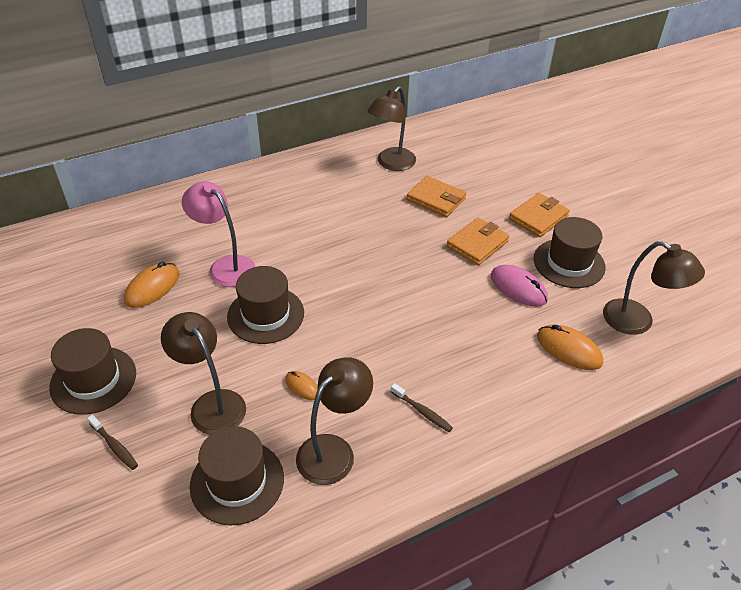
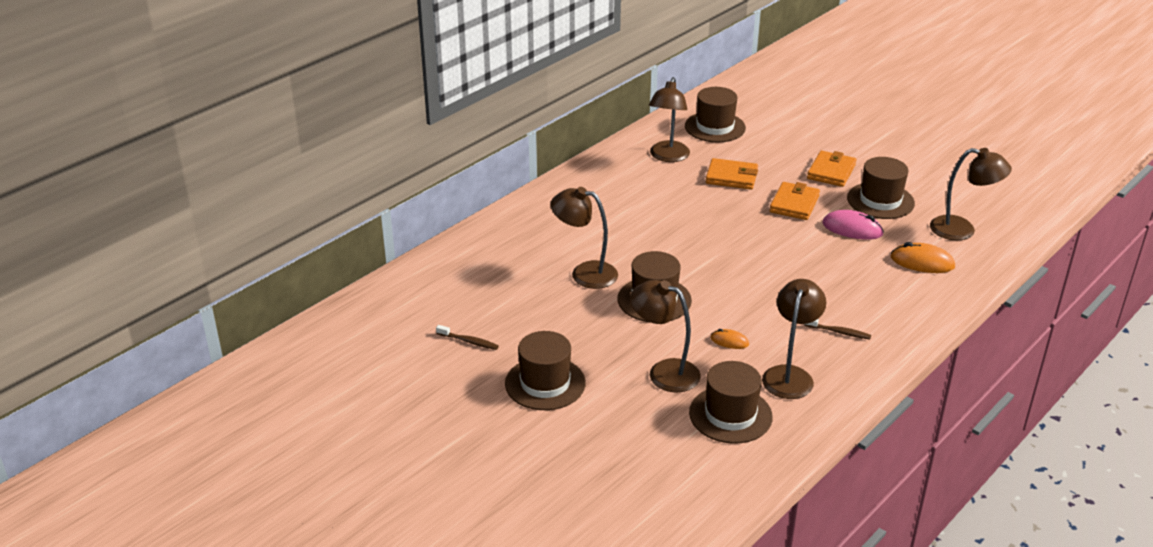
camera: 20 degrees left, 10 degrees down
brown toothbrush [87,415,138,470] -> brown toothbrush moved to [436,325,499,350]
orange mouse [124,262,180,308] -> none
pink lamp [182,181,255,287] -> brown lamp [551,187,618,289]
none -> brown hat [685,87,746,142]

